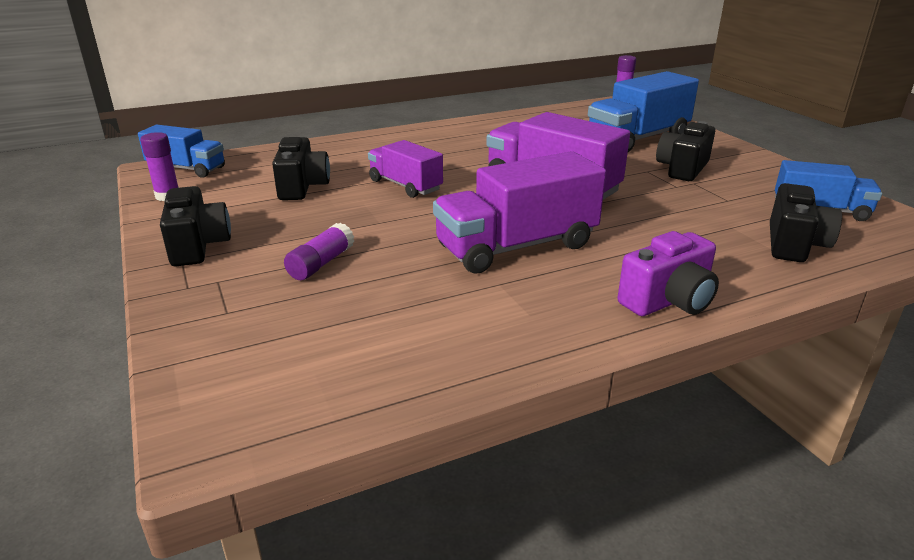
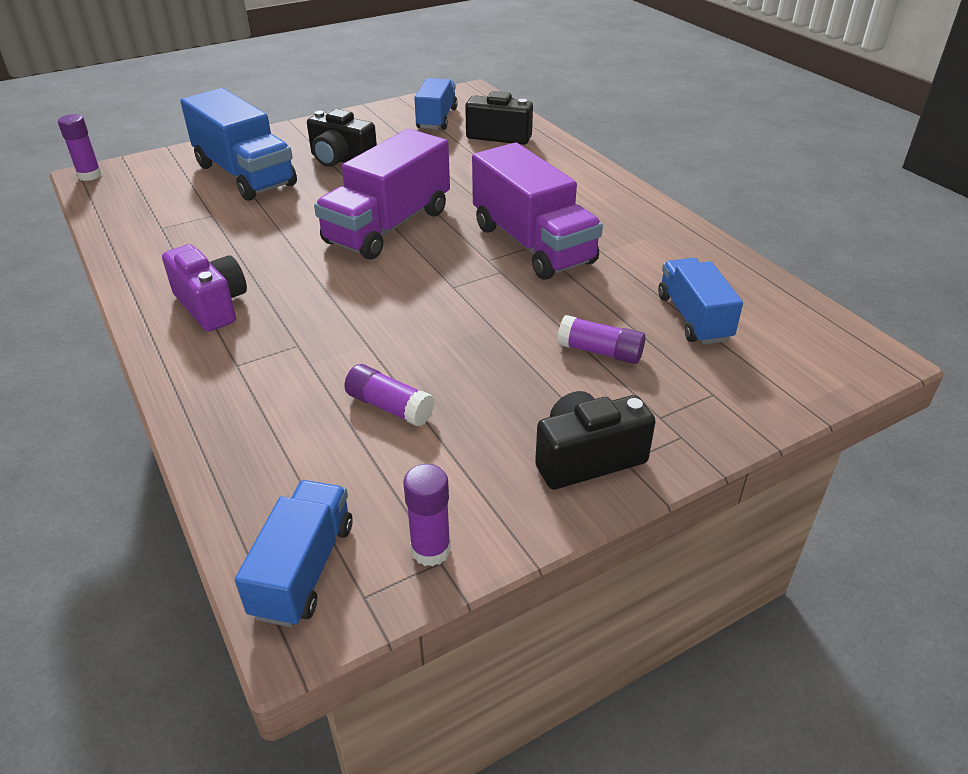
camera: 95 degrees left, 10 degrees up
black camera [272,137,330,200] -> purple glue stick [344,364,435,426]
purple truck [368,140,443,198] -> none
purple camera [617,231,719,316] -> purple camera moved to [162,244,247,332]
none -> blue truck [658,258,743,345]

